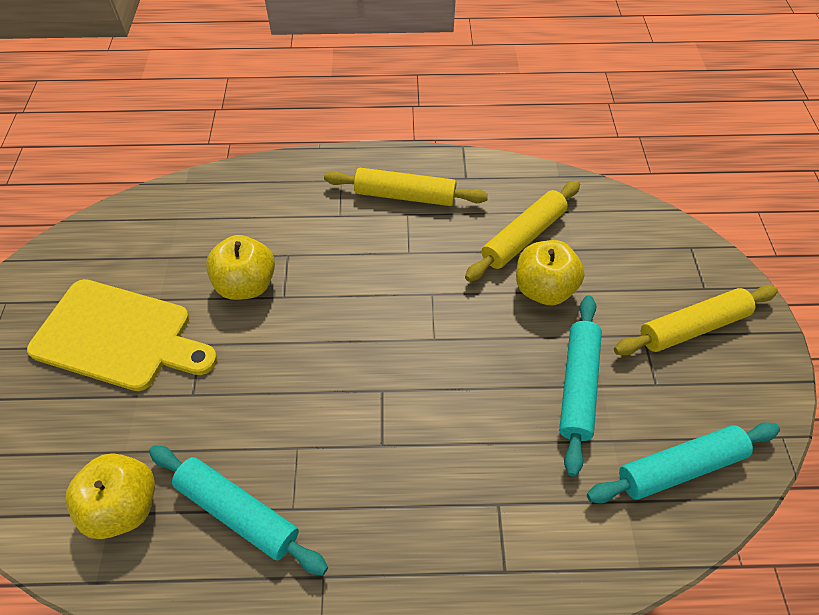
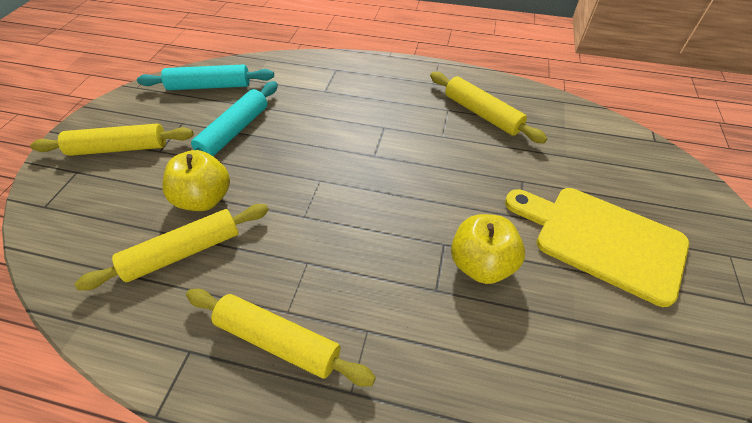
camera: 165 degrees left, 5 degrees down
yellow apple [65,454,155,539] -> none
turquoise rolling pin [149,445,328,575] -> yellow rolling pin [430,72,547,144]

